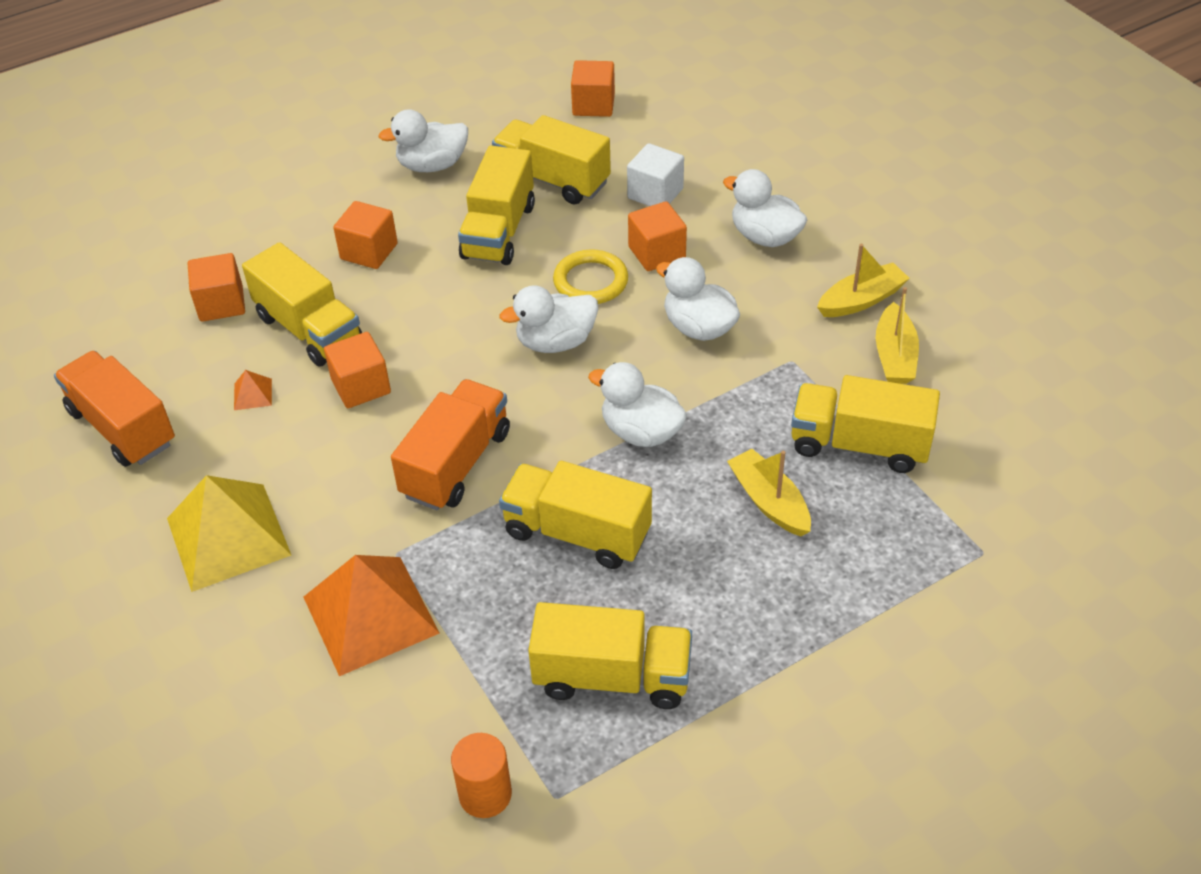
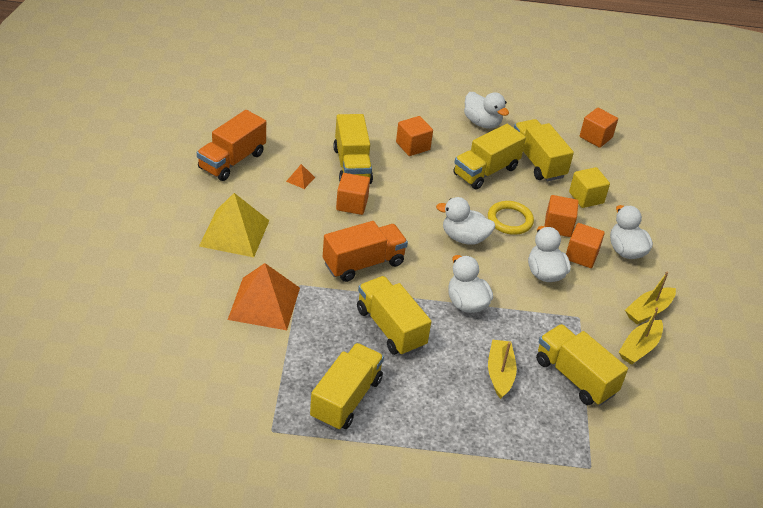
camera: 30 degrees right, 5 degrees down
orange truck [54,351,175,467] -> orange truck turned 135 degrees counterclockwise [197,110,266,181]
orange cube [188,253,245,322] -> orange cube moved to [566,223,605,268]
white duck [378,109,468,172] -> white duck turned 150 degrees counterclockwise [464,92,509,129]
orange cylinder [451,733,512,818] -> none
yellow truck [528,602,692,709] -> yellow truck turned 105 degrees counterclockwise [310,343,384,431]
white cube [627,143,684,206] -> yellow cube [569,167,610,208]
yellow boat [817,244,910,317] -> yellow boat turned 135 degrees clockwise [625,272,676,324]

